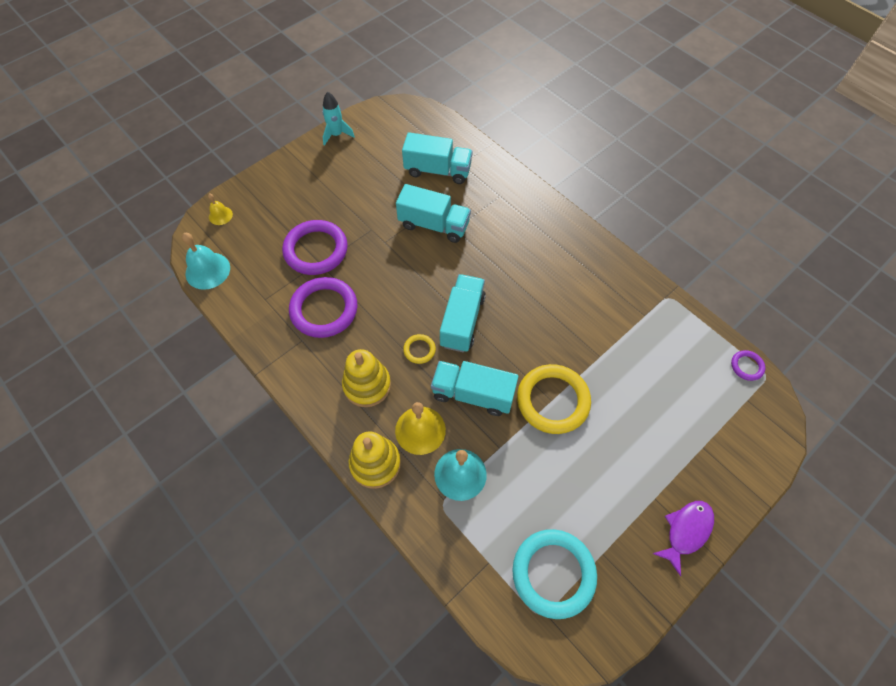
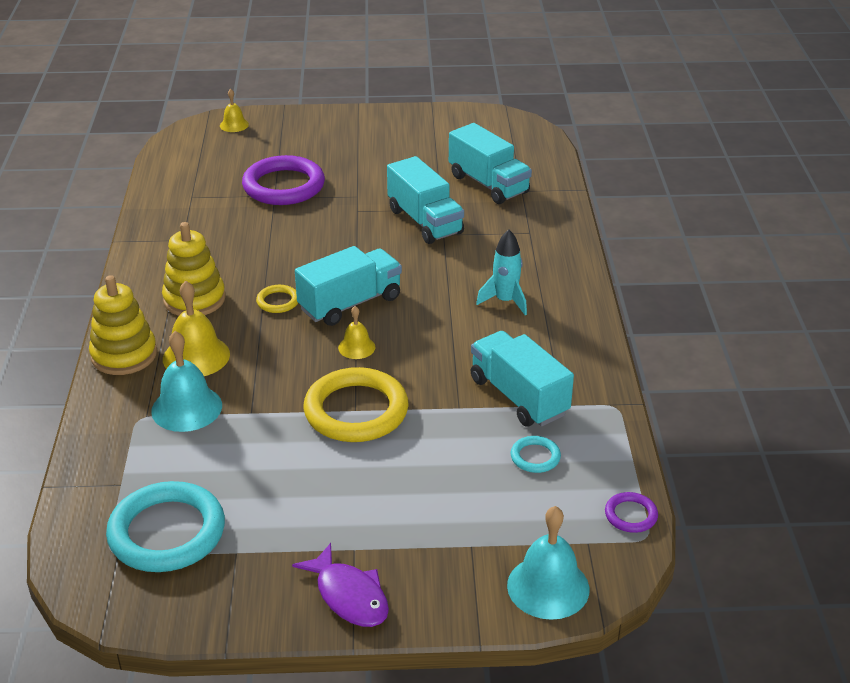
camera: 40 degrees right, 25 degrees down
turquoise bell [182,233,230,290] -> turquoise bell moved to [507,506,589,620]
purple ring [289,277,357,338] -> none
turquoise rocket [322,92,355,146] -> turquoise rocket moved to [476,229,527,315]
turquoise truck [431,361,519,416] -> turquoise truck moved to [470,331,574,427]
purple fish [652,501,714,576] -> purple fish turned 60 degrees clockwise [292,543,389,627]
none -> yellow bell [338,306,376,359]
none -> turquoise ring [510,436,561,473]

